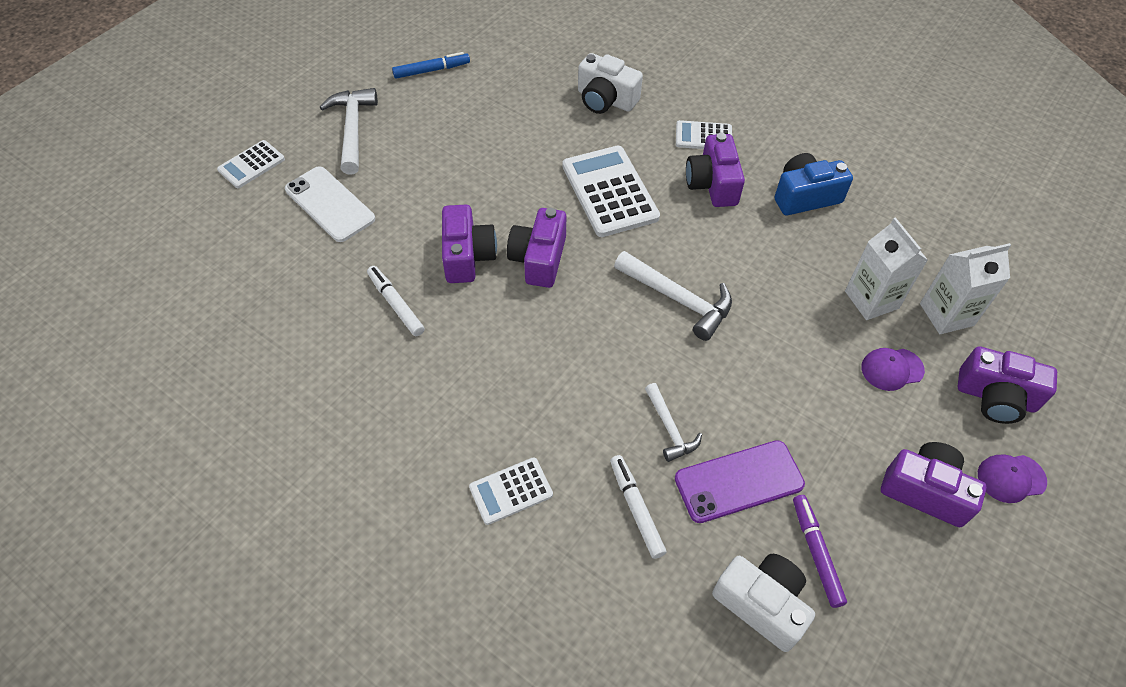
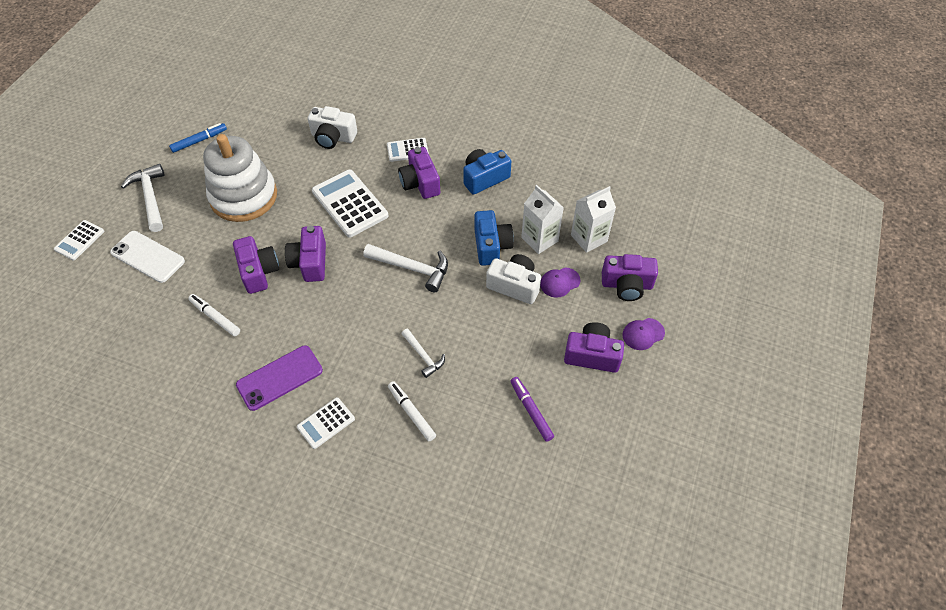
camera: 15 degrees left, 0 degrees up
purple phone [675,440,805,523] -> purple phone moved to [236,345,323,411]
white camera [712,554,815,652] -> white camera moved to [486,254,541,304]
none -> white stacking toy [203,134,277,222]
none -> blue camera [474,210,514,266]

